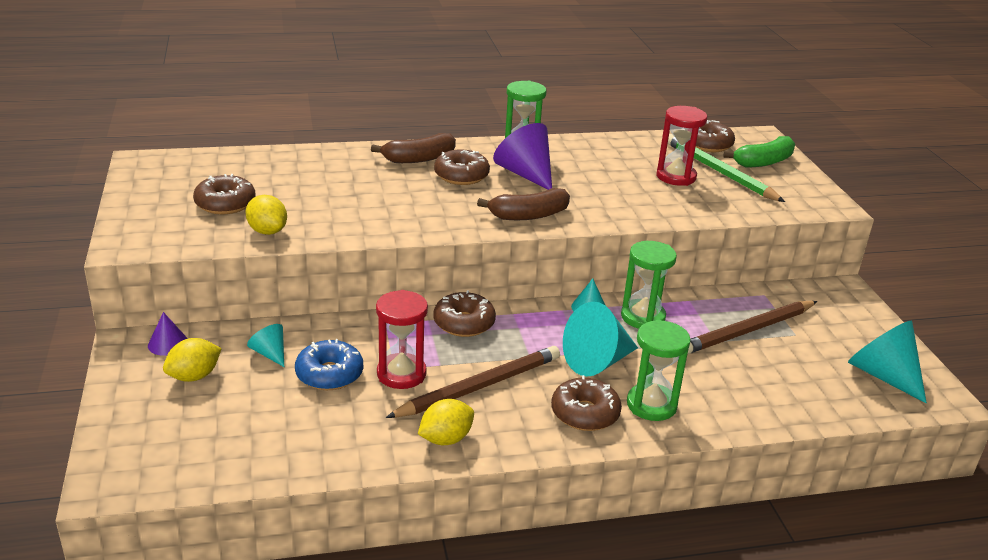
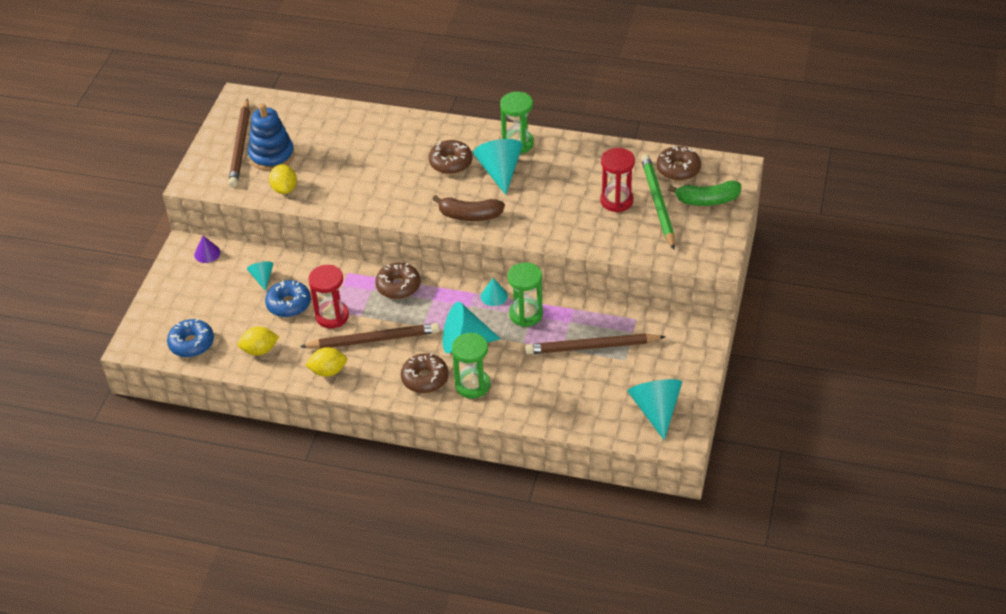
camera: 30 degrees right, 15 degrees up
yellow lemon [163,338,222,382] -> yellow lemon moved to [238,326,279,356]
brown donut [193,174,256,215] -> blue stacking toy [248,103,295,171]
brown banana [371,133,456,163] -> none
purple cone [493,123,552,190] -> turquoise cone [473,139,523,195]
none -> blue donut [167,318,214,357]
none -> brown pencil [228,98,250,187]

